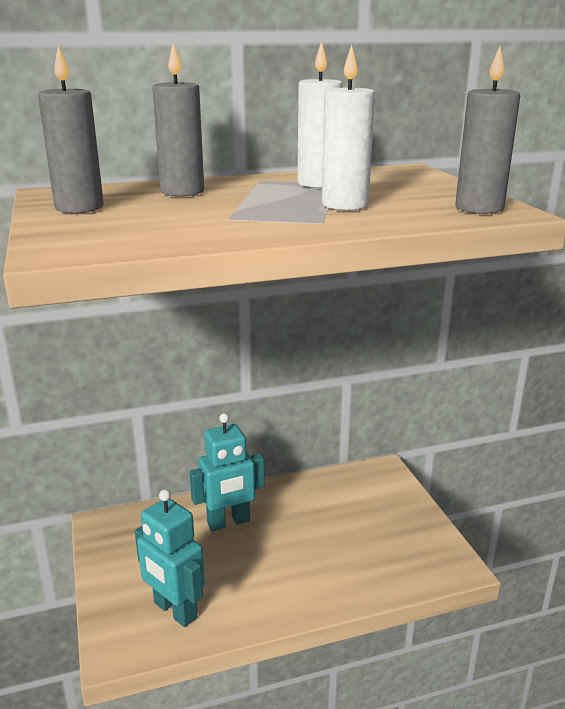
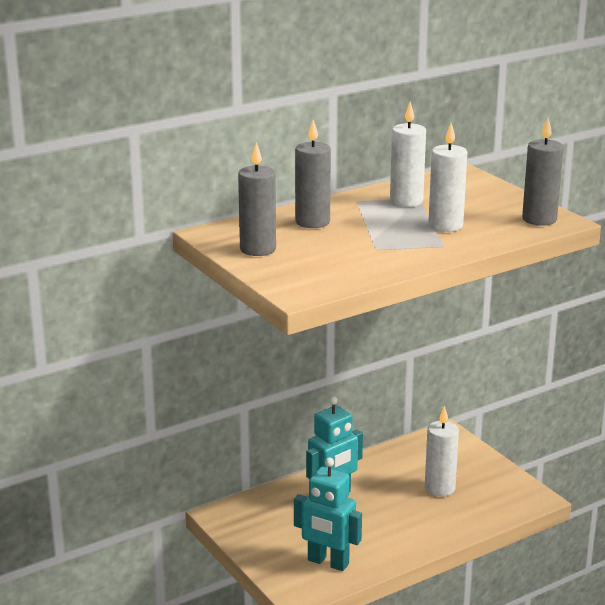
camera: 15 degrees left, 0 degrees up
none -> white candle [425,406,459,497]

